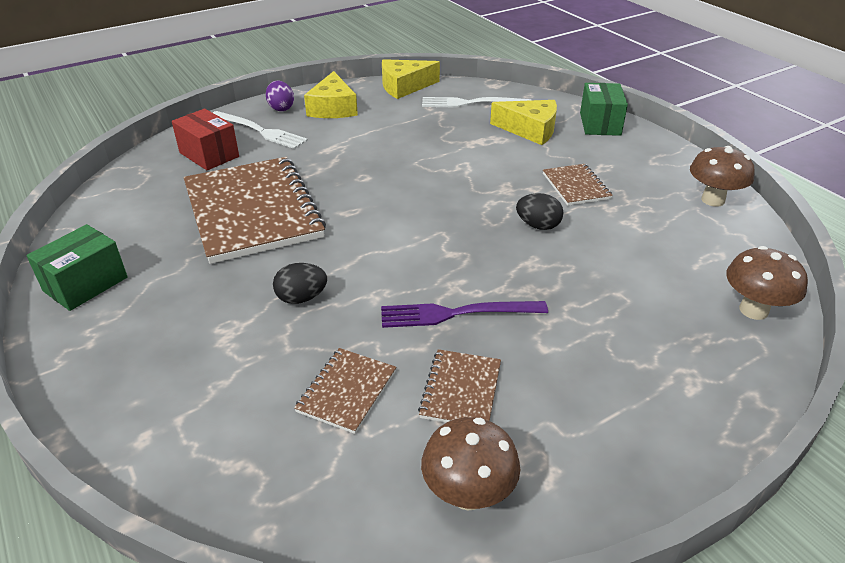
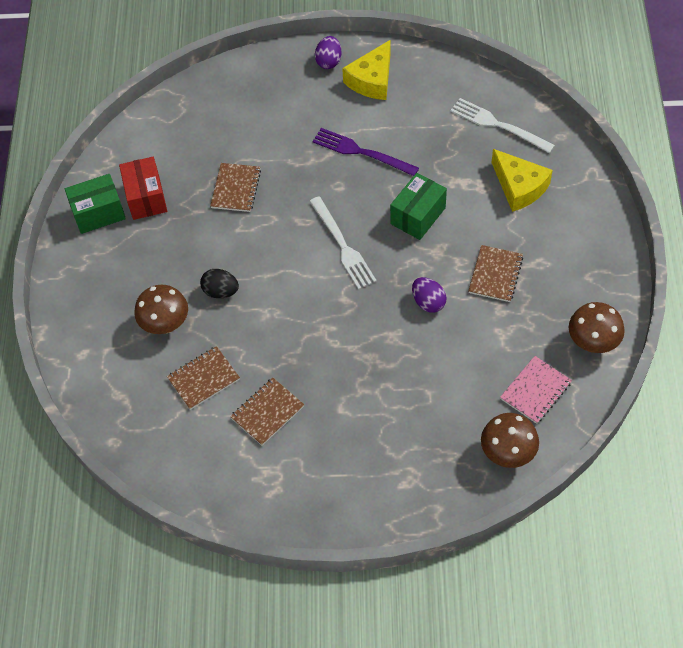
camera: 35 degrees right, 20 degrees up
red box [172,109,239,170] -> red box moved to [119,157,167,220]
brown notebook [184,157,326,264] -> brown notebook [210,163,261,212], size x0.45
white fork [212,111,308,149] -> white fork moved to [309,196,377,290]
purple fork [381,301,548,328] -> purple fork moved to [312,128,419,176]
yellow cheese [382,59,440,99] -> none
brown mushroom [421,417,520,511] -> brown mushroom moved to [134,285,188,334]
black egg [516,193,564,230] -> purple egg [412,277,447,313]
green box [580,83,628,136] -> green box moved to [390,173,447,240]
none -> pink notebook [500,356,572,424]

